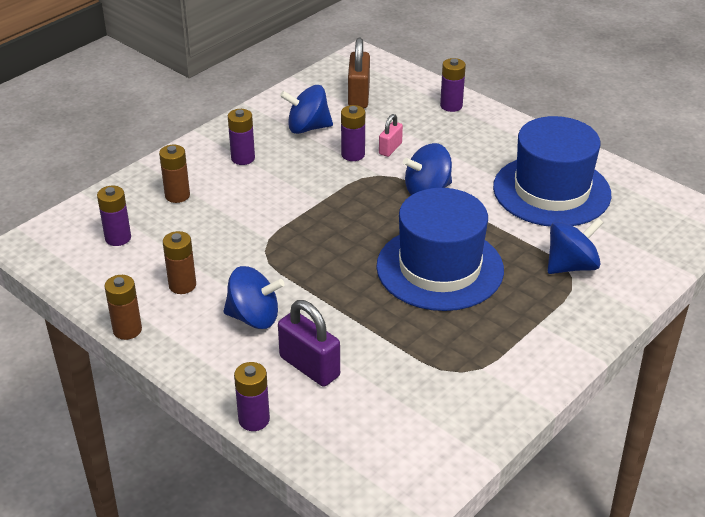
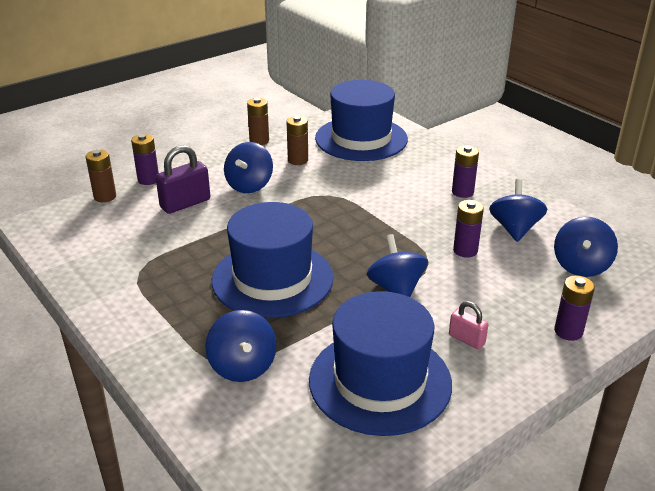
camera: 100 degrees right, 5 degrees down
purple battery [97,186,131,246] -> blue hat [315,80,408,161]
brown battery [159,145,190,203] -> brown battery moved to [86,150,116,202]
brown padlock [348,38,370,108] -> blue spinning top [554,217,618,277]
pink padlock [379,114,403,157] -> pink padlock moved to [449,301,488,349]

